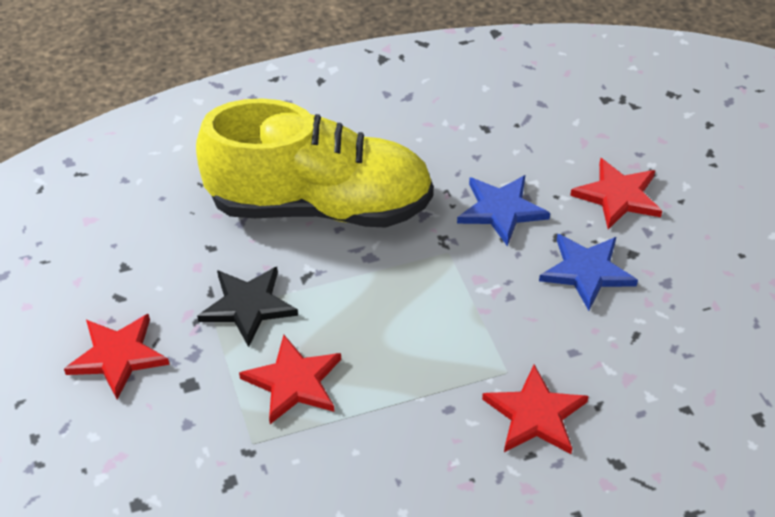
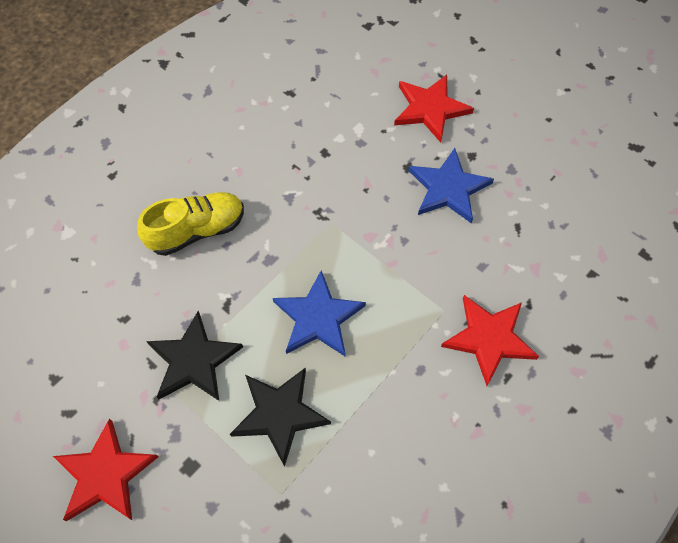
camera: 30 degrees left, 15 degrees up
yellow shoe [196,98,434,228] -> yellow shoe [137,192,244,256], size x0.48
red star [239,335,341,424] -> black star [230,367,331,467]
blue star [457,175,550,246] -> blue star moved to [273,271,366,356]

